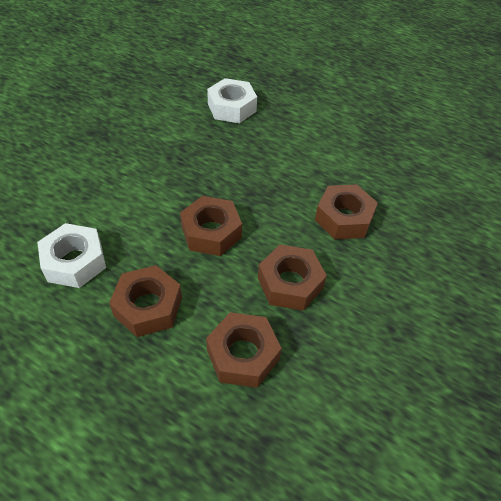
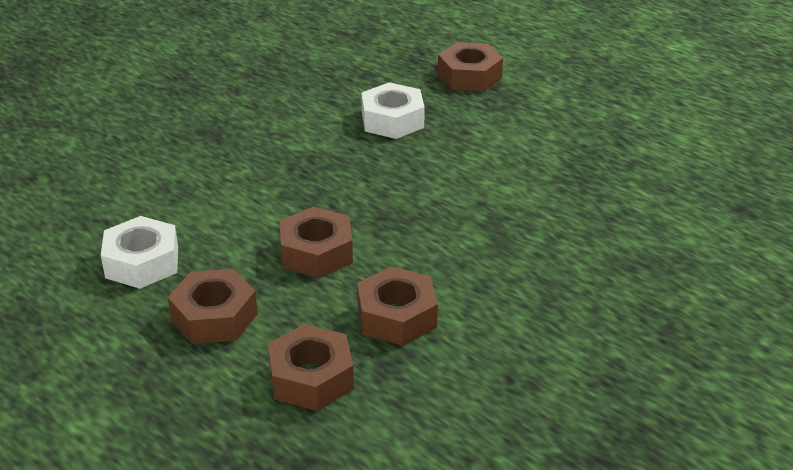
camera: 15 degrees right, 15 degrees down
brown nut [315,184,378,239] -> brown nut moved to [438,42,503,92]

